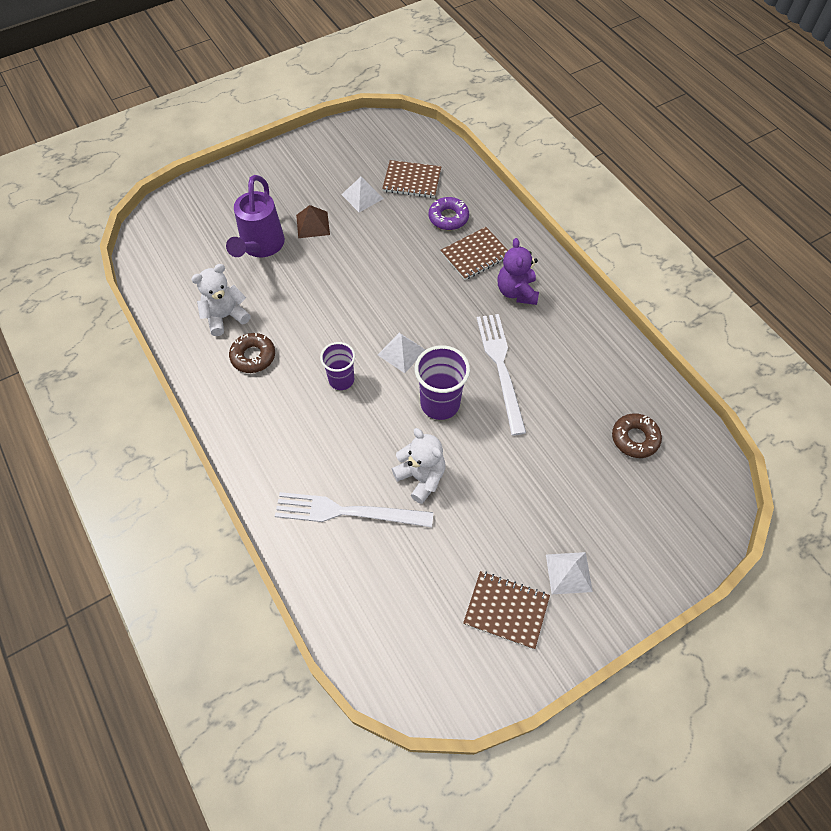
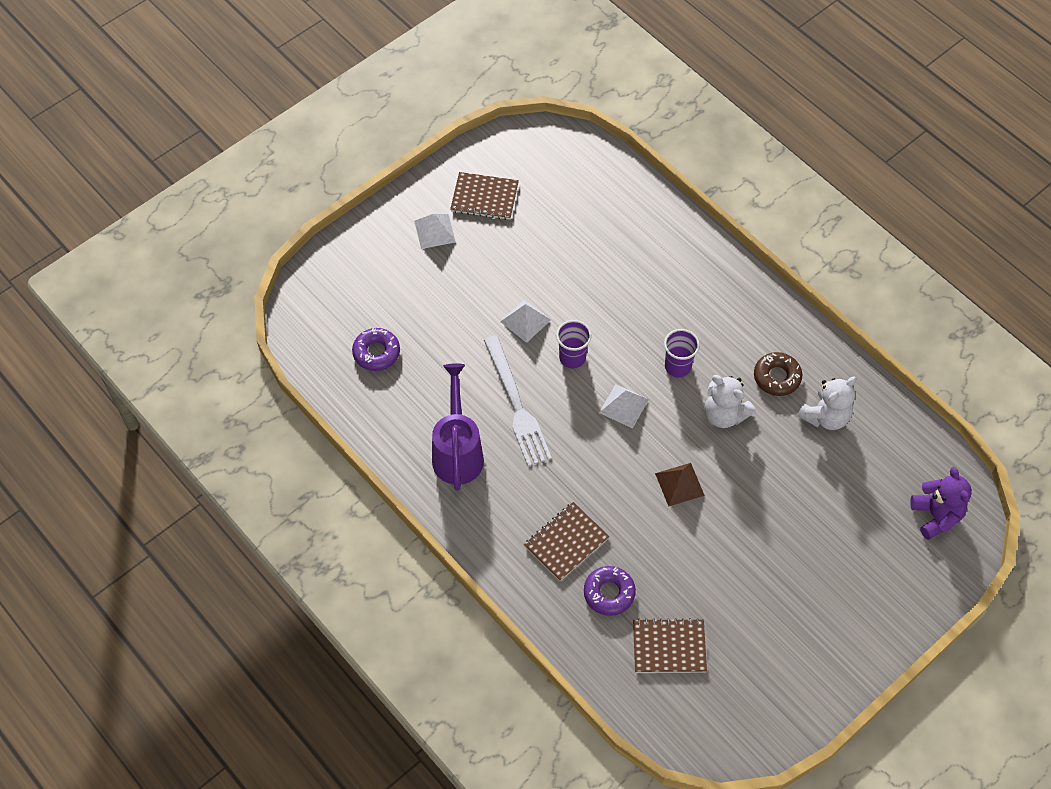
camera: 170 degrees right, 0 degrees up
purple watering can [226,175,285,257] -> purple watering can moved to [432,363,484,491]
white fork [275,492,433,527] -> none
brown pyramid [296,205,330,238] -> brown pyramid moved to [655,463,705,506]
white pyramid [341,177,384,212] -> white pyramid moved to [500,299,551,343]
white teddy bear [392,428,445,504] -> white teddy bear moved to [705,375,756,428]
purple cup [415,345,470,420] -> purple cup [556,320,592,368], size x0.66
purple teddy bear [498,238,539,305] -> purple teddy bear moved to [910,467,972,540]
brown donut [612,413,662,458] -> purple donut [352,328,400,371]

